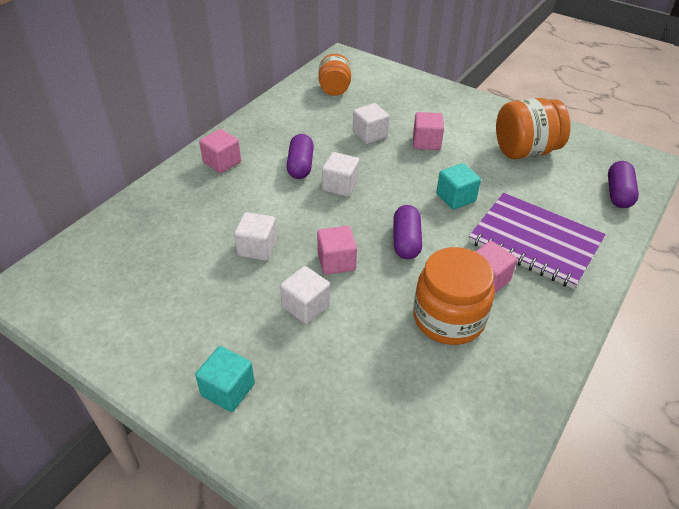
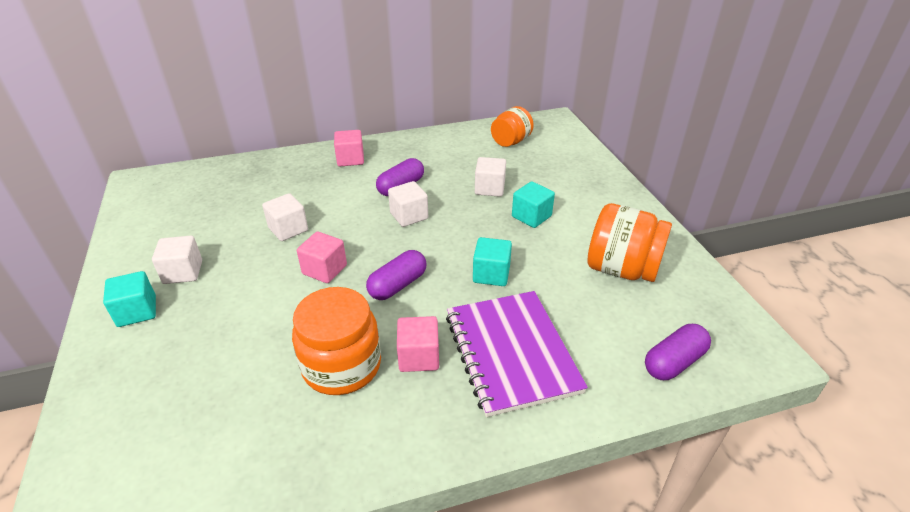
camera: 40 degrees right, 5 degrees down
white cube [280,266,330,324] -> white cube moved to [152,236,202,284]
pink cube [413,112,444,150] -> turquoise cube [512,181,555,228]

